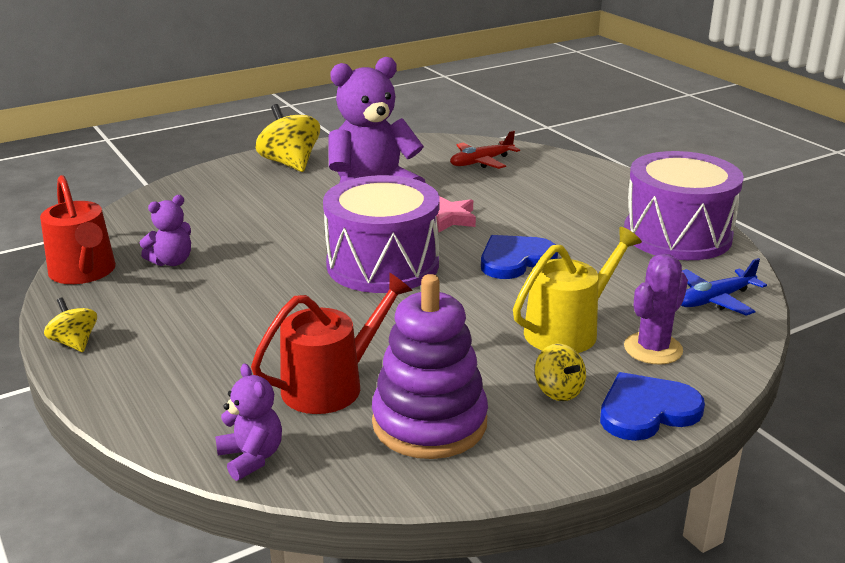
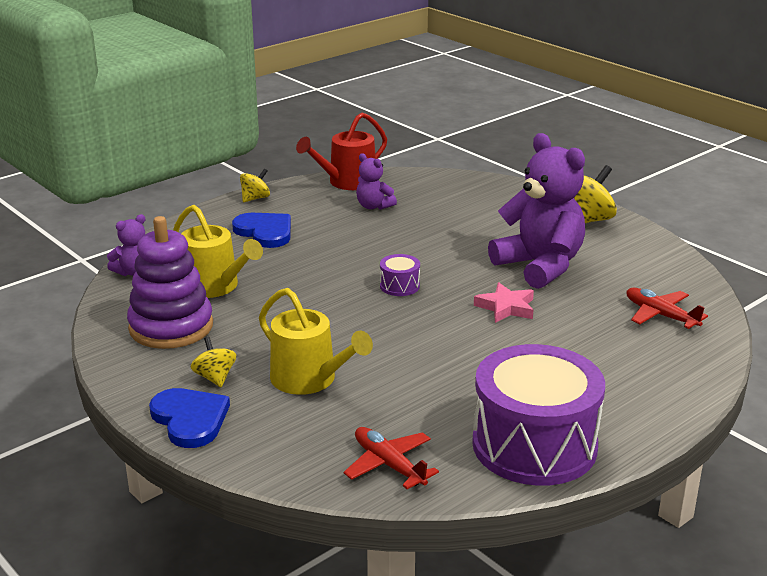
camera: 80 degrees right, 0 degrees up
red watering can [251,273,413,414] -> yellow watering can [173,205,263,298]
purple drum [323,175,440,293] -> purple drum [380,254,420,296], size x0.40
blue heart [481,235,558,279] -> blue heart moved to [232,213,291,248]
yellow spinning top [535,343,586,401] -> yellow spinning top turned 105 degrees clockwise [191,337,236,387]
purple cactus [624,253,688,365] -> none
blue plane [681,258,767,316] -> red plane [344,427,439,489]

